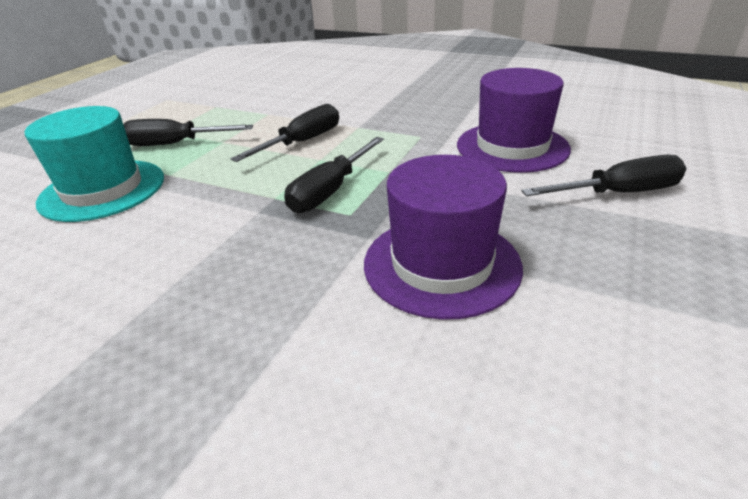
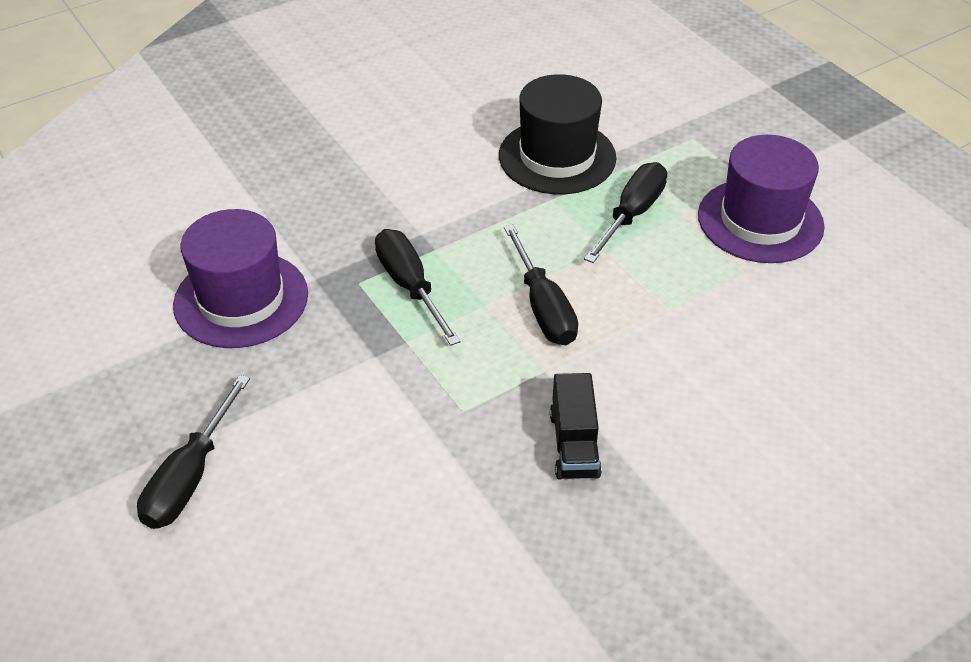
camera: 120 degrees right, 10 degrees up
turquoise hat [25,106,164,222] -> black hat [499,74,616,194]
purple hat [457,68,571,173] -> purple hat moved to [698,135,825,263]
none -> black truck [550,373,602,480]

